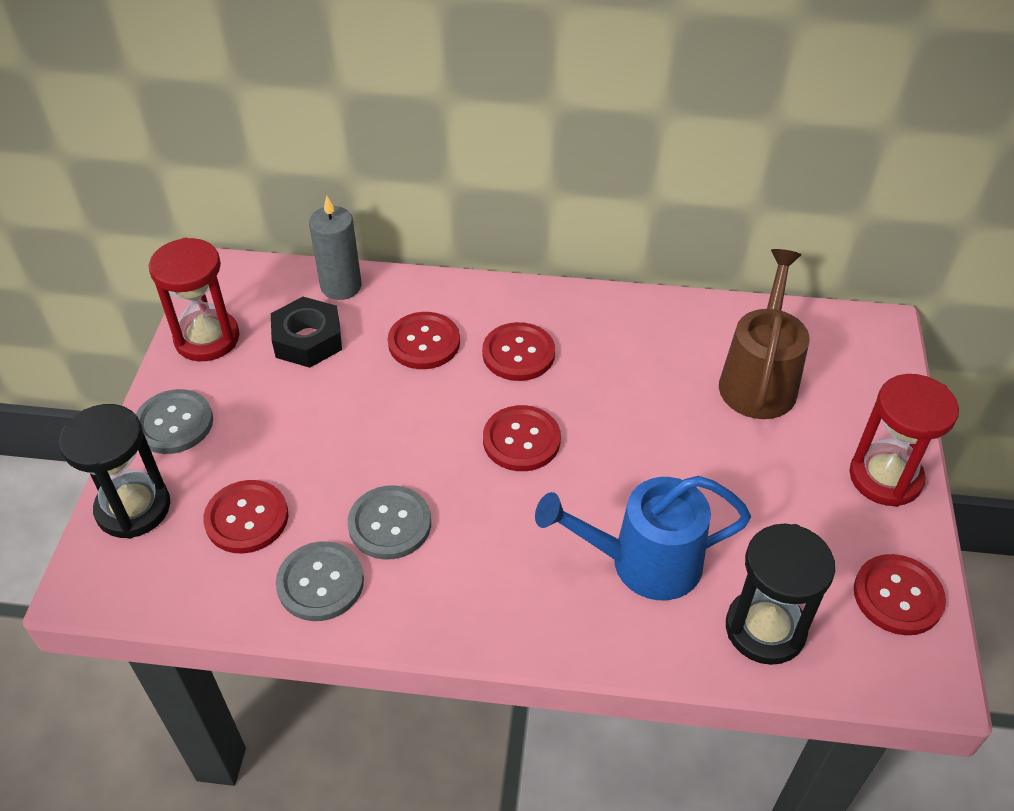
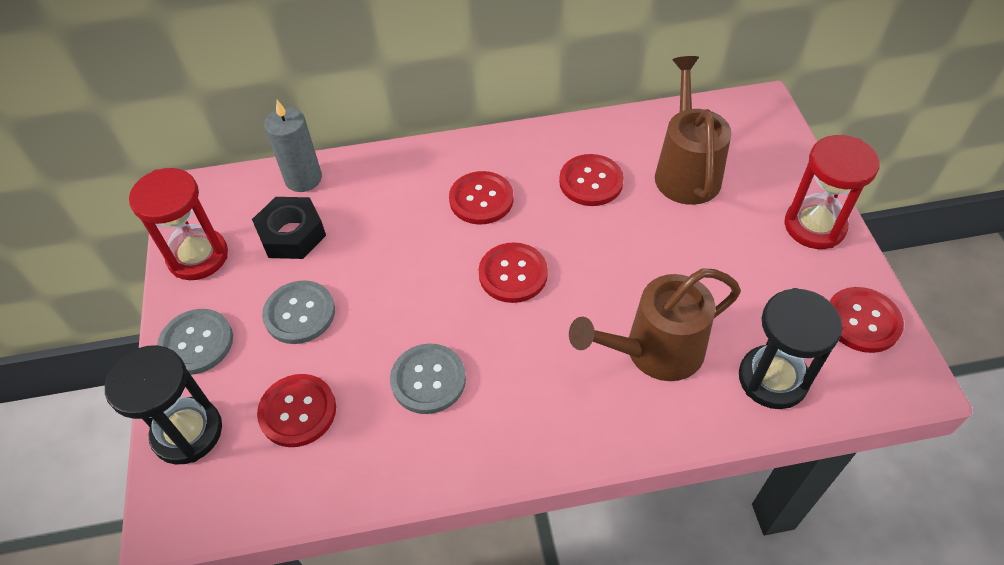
camera: 15 degrees left, 5 degrees up
grey button [276,541,364,621] -> grey button moved to [262,280,335,344]
red button [388,312,460,369] -> red button moved to [559,154,624,206]
blue watering can [535,476,751,600] -> brown watering can [569,268,741,381]

